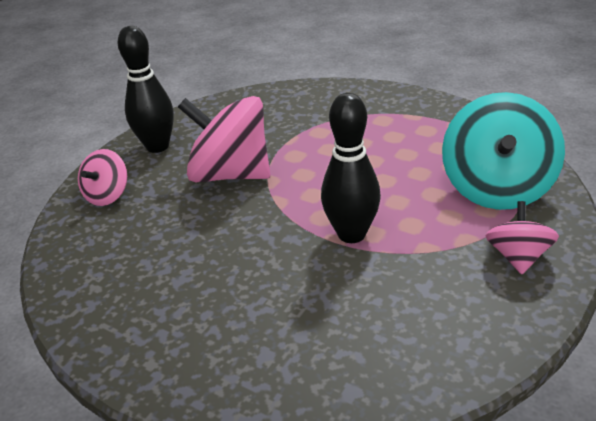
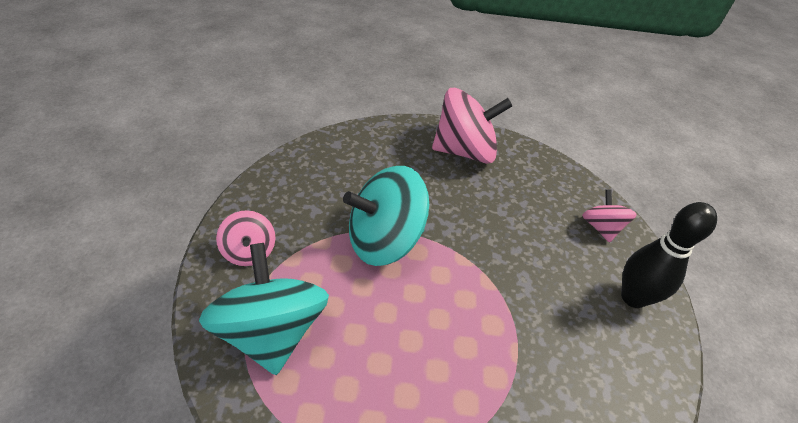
camera: 145 degrees right, 10 degrees up
pink spinning top [178,96,270,182] -> pink spinning top moved to [432,88,512,164]
black bowling pin [321,93,381,243] -> turquoise spinning top [343,166,429,266]

